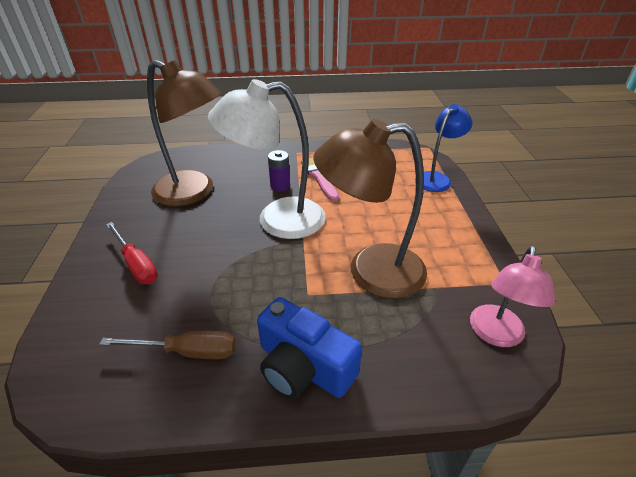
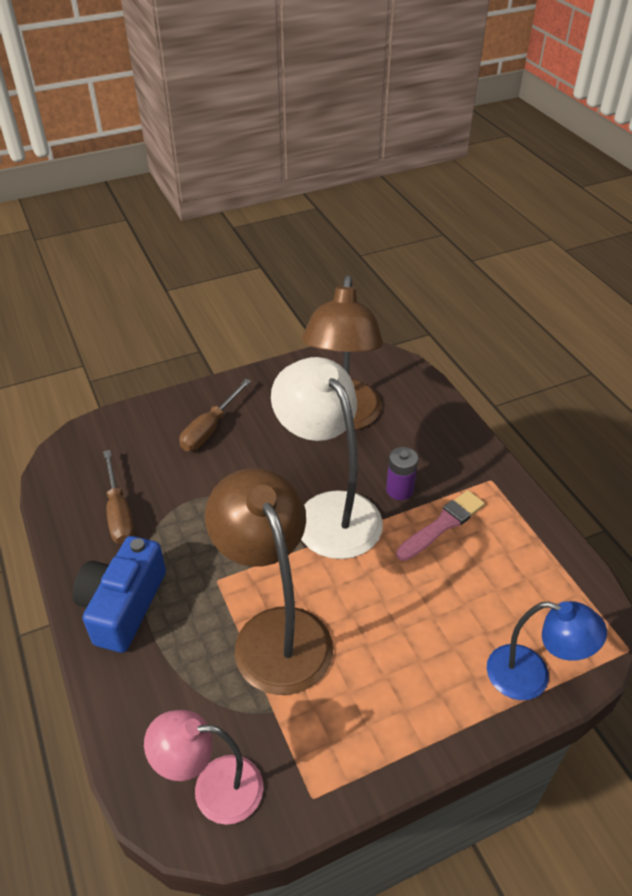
camera: 70 degrees right, 5 degrees up
red screwdriver [106,222,158,284] -> brown screwdriver [179,379,251,451]

